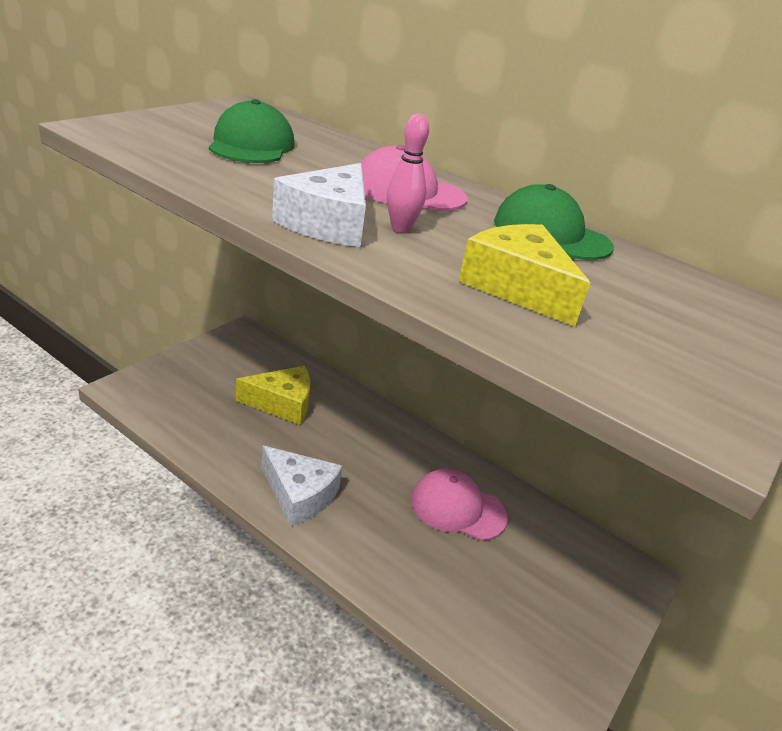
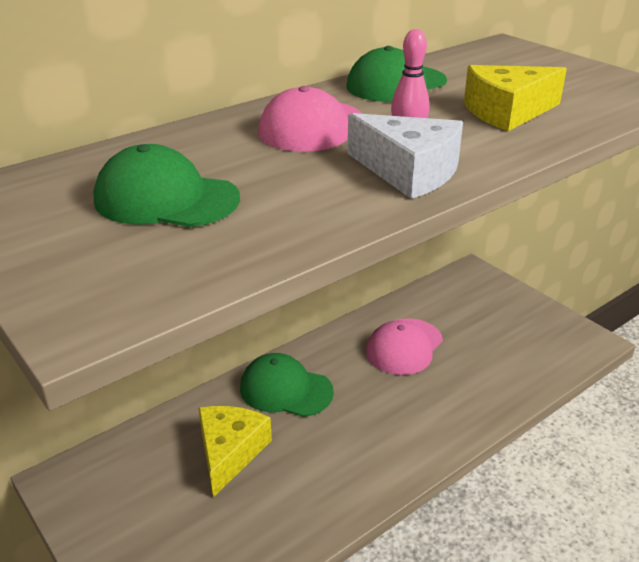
camera: 70 degrees left, 0 degrees up
white cheese [262,446,342,527] -> none
none -> green cap [240,353,334,417]

